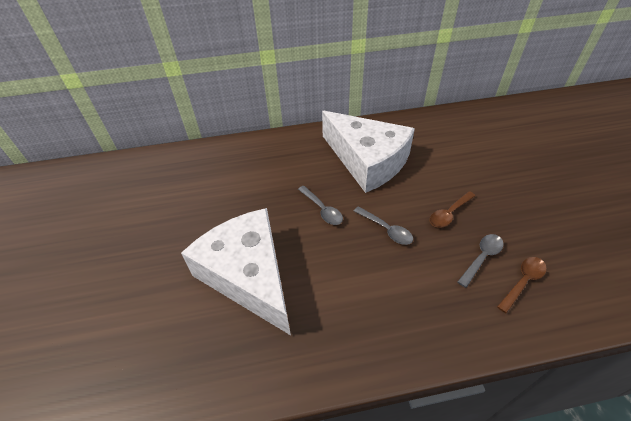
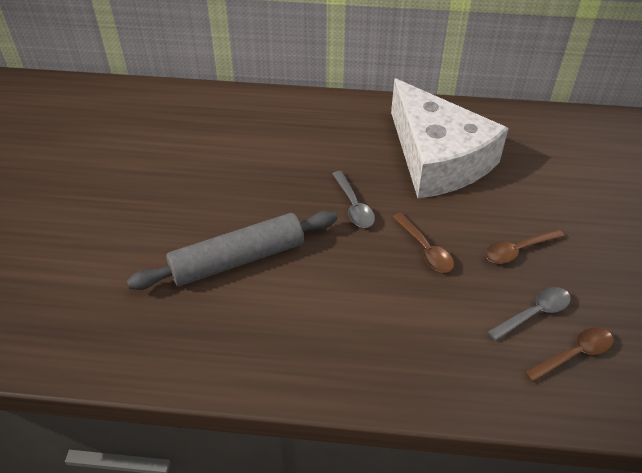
camera: 15 degrees right, 0 degrees up
white cheese [181,208,291,335] -> grey rolling pin [127,210,337,290]
grey spoon [354,206,413,245] -> brown spoon [393,212,454,273]

